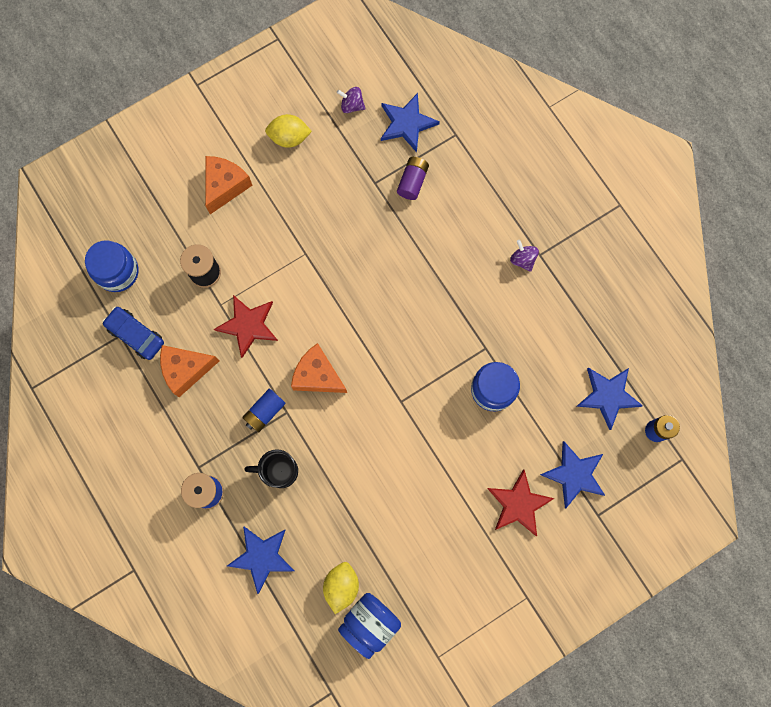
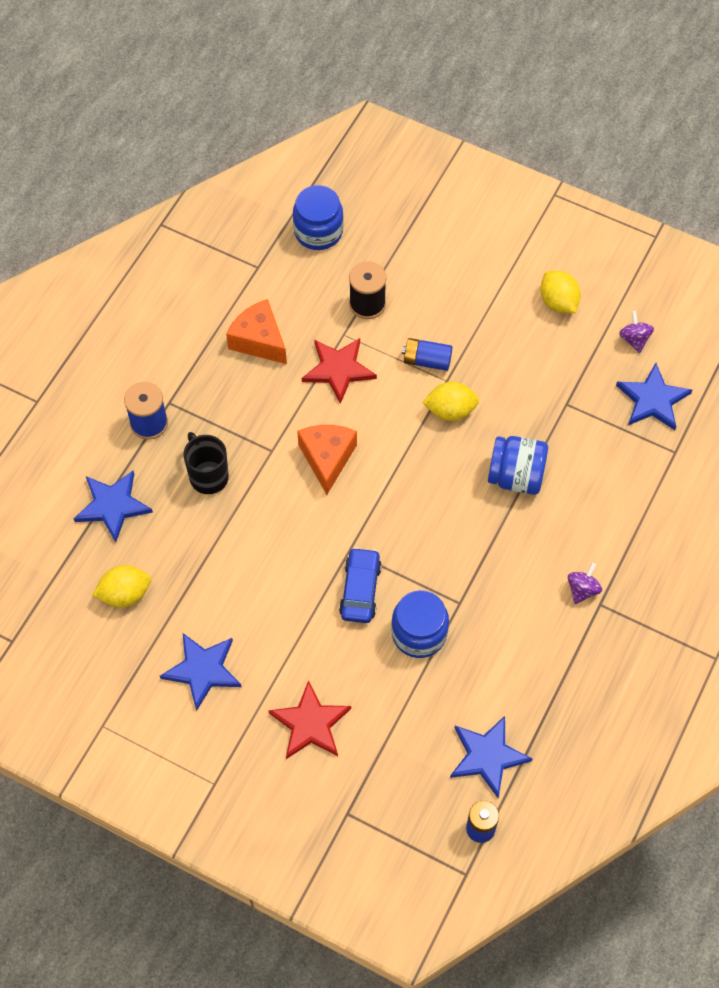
camera: 60 degrees right, 15 degrees down
blue car [102,307,164,360] -> blue car moved to [339,547,382,623]
orange cheese [205,156,253,214] -> none
blue battery [242,389,286,432] -> blue battery moved to [402,338,452,371]
blue jar [338,593,401,659] -> blue jar moved to [488,436,548,495]
purple battery [397,157,429,200] -> none
blue star [540,441,605,508] -> blue star moved to [160,633,241,711]
none -> yellow lemon [422,382,479,421]

